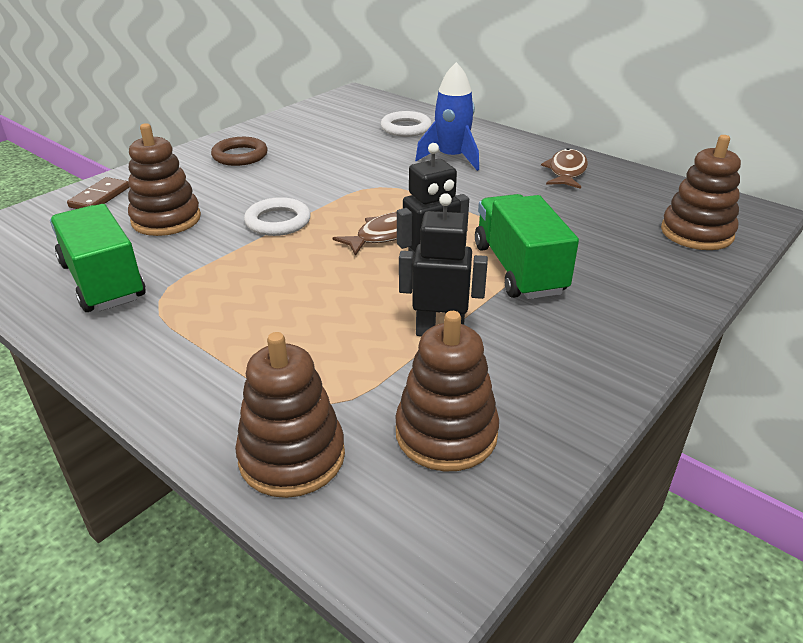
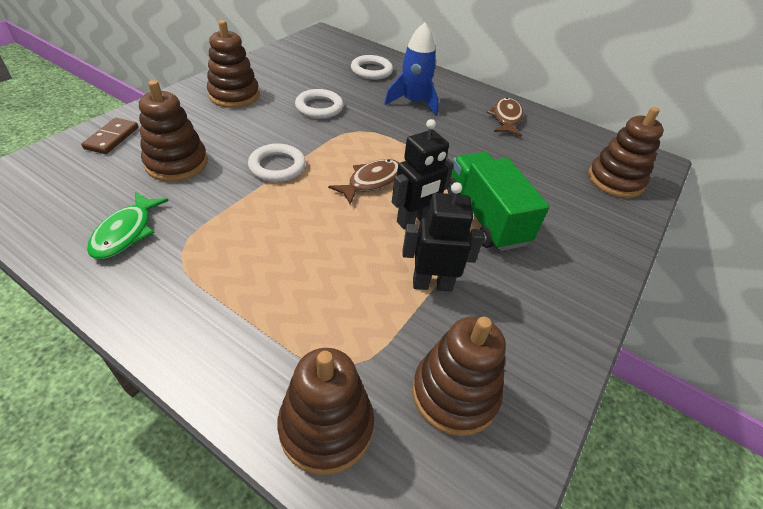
camera: 10 degrees left, 10 degrees up
green truck [50,204,145,312] -> green fish [87,192,169,259]
brown ring [211,137,268,166] -> brown stacking toy [207,20,259,108]
none -> white ring [295,89,343,119]

